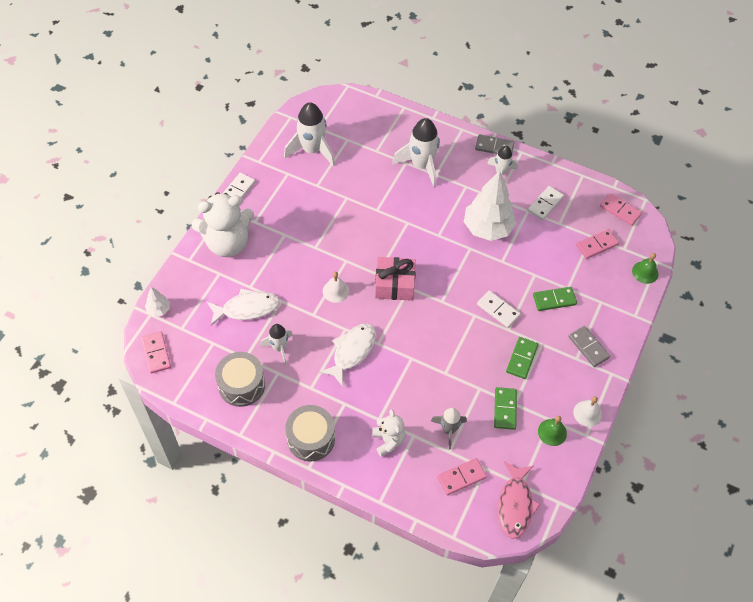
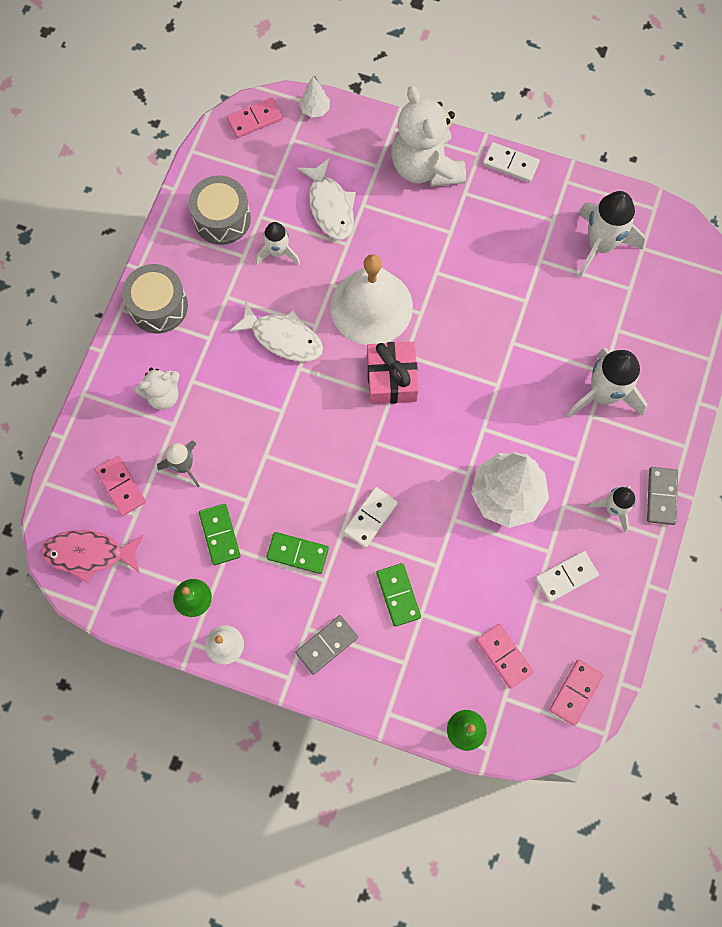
camera: 85 degrees right, 15 degrees up
white bell [323,272,349,303] -> white bell [330,254,413,345], size x2.32
green domino [494,387,517,430] -> green domino turned 75 degrees clockwise [199,504,241,565]
white domino [528,186,564,220] -> white domino turned 60 degrees counterclockwise [535,551,599,602]

